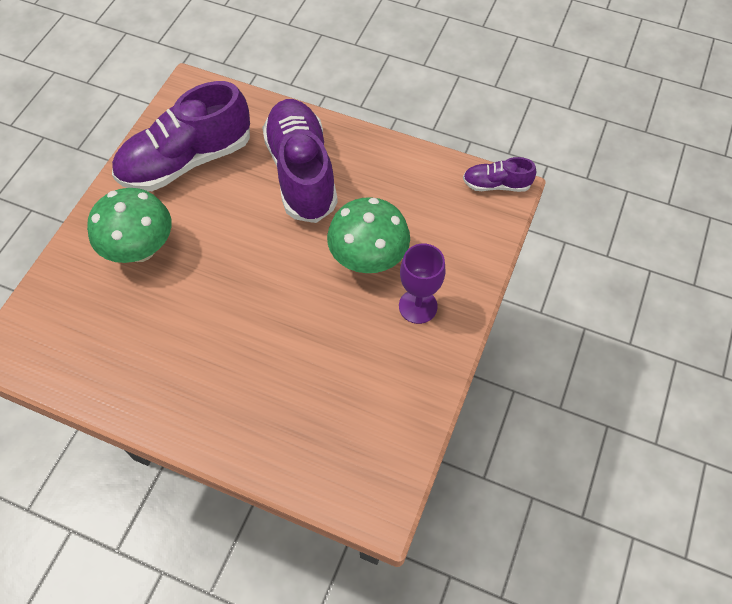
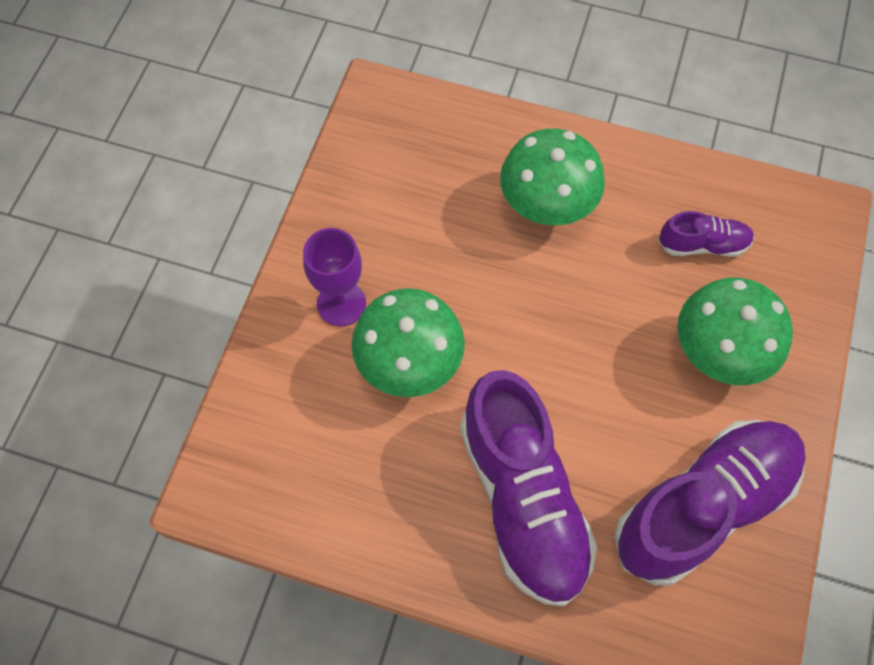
camera: 175 degrees right, 5 degrees up
purple shoe [463,157,536,192] -> purple shoe moved to [658,211,754,257]
none -> green mushroom [500,129,605,225]

